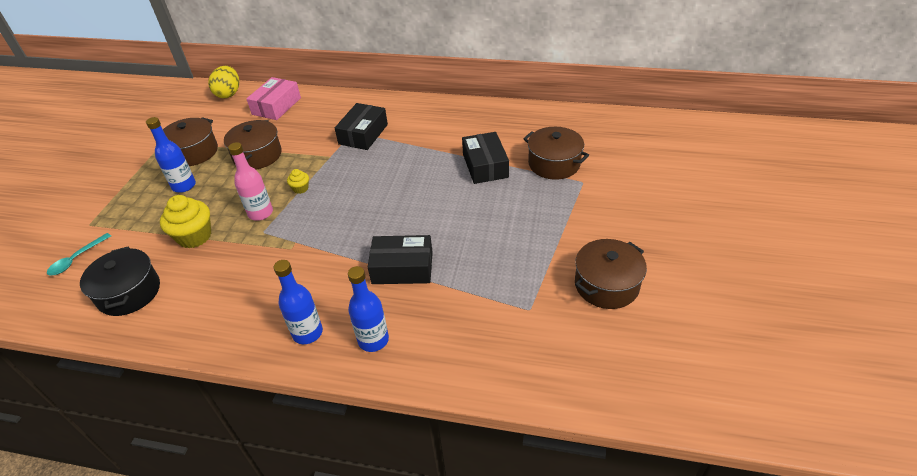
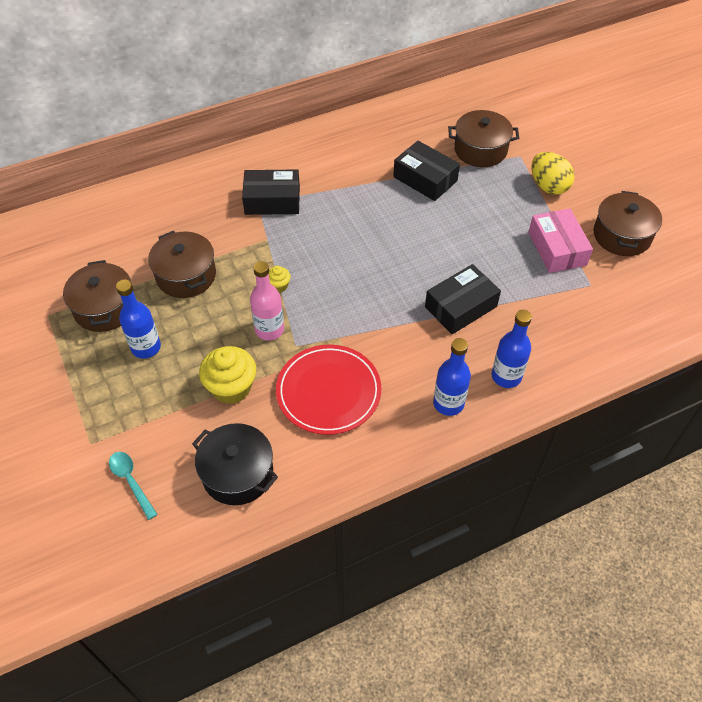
camera: 40 degrees left, 10 degrees up
turquoise spoon [47,233,111,275] -> turquoise spoon turned 150 degrees clockwise [109,452,157,520]
yellow egg [208,66,239,99] -> yellow egg moved to [531,152,575,195]
pink box [246,77,301,120] -> pink box moved to [528,208,593,273]
black box [335,103,388,150] -> black box turned 75 degrees counterclockwise [242,169,300,215]
none -> red plate [276,345,381,435]

